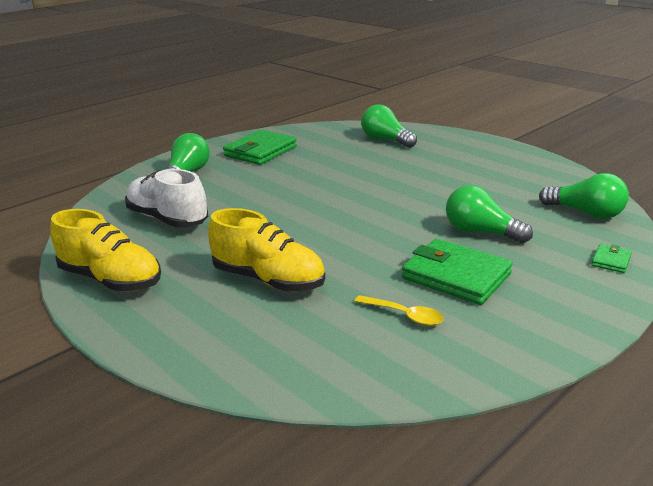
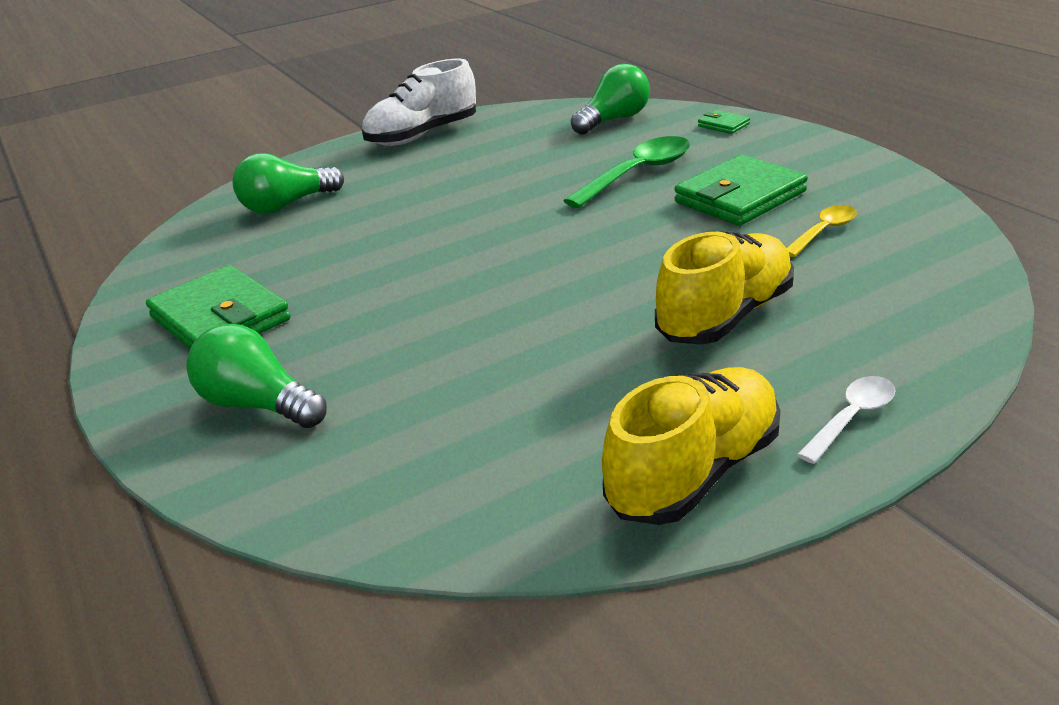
camera: 75 degrees left, 5 degrees up
white shoe [125,169,208,228] -> white shoe moved to [362,59,476,146]
green light bulb [446,185,533,243] -> green spoon [563,136,690,208]
none -> white spoon [797,376,895,464]

